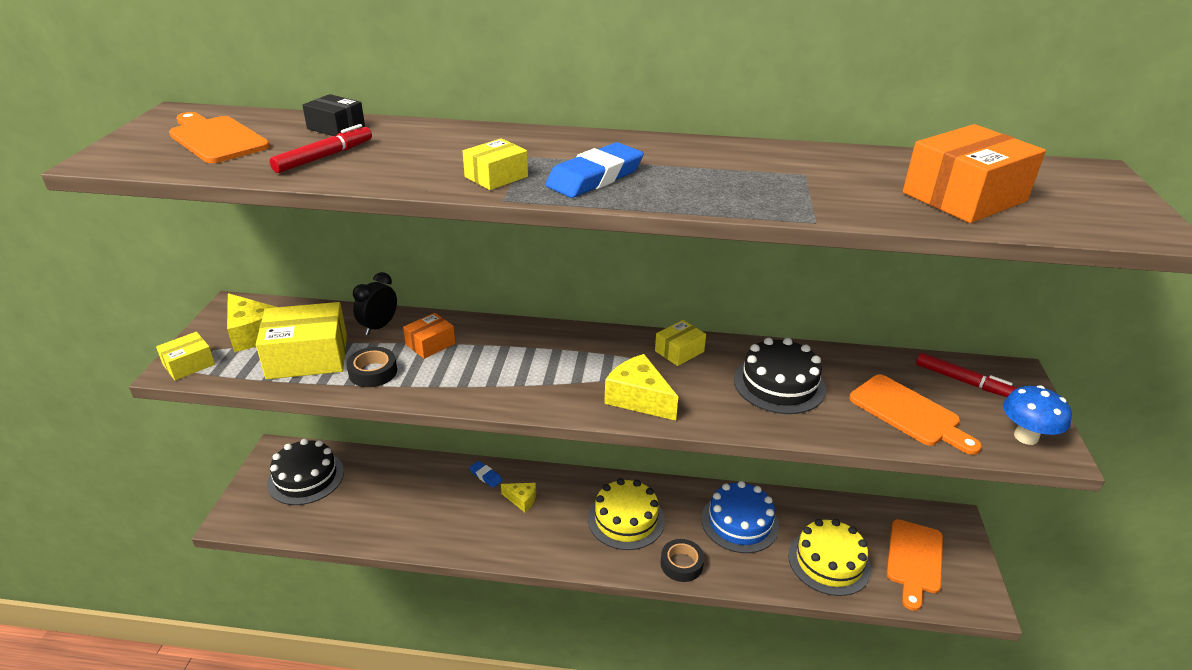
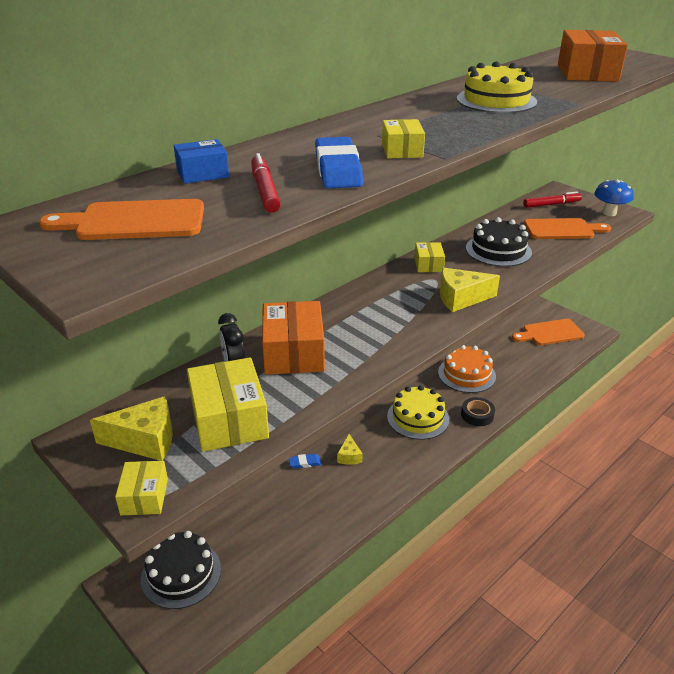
camera: 50 degrees left, 0 degrees up
yellow box [256,302,347,379] -> yellow box turned 45 degrees counterclockwise [187,357,269,452]
black box [302,94,365,136] -> blue box [174,139,229,184]
black tape [346,347,397,387] -> none
orange box [403,313,455,359] -> orange box [262,301,325,375], size x1.87
yellow cheese [501,483,536,512] -> yellow cheese turned 120 degrees clockwise [337,434,363,464]
blue eraser [545,142,644,198] -> blue eraser moved to [315,137,363,188]
blue cake [701,481,779,553] -> orange cake [438,345,496,393]
yellow cake [788,519,871,596] -> yellow cake moved to [457,62,537,113]
orange cutting board [887,519,943,611] -> orange cutting board turned 105 degrees clockwise [512,319,585,345]

